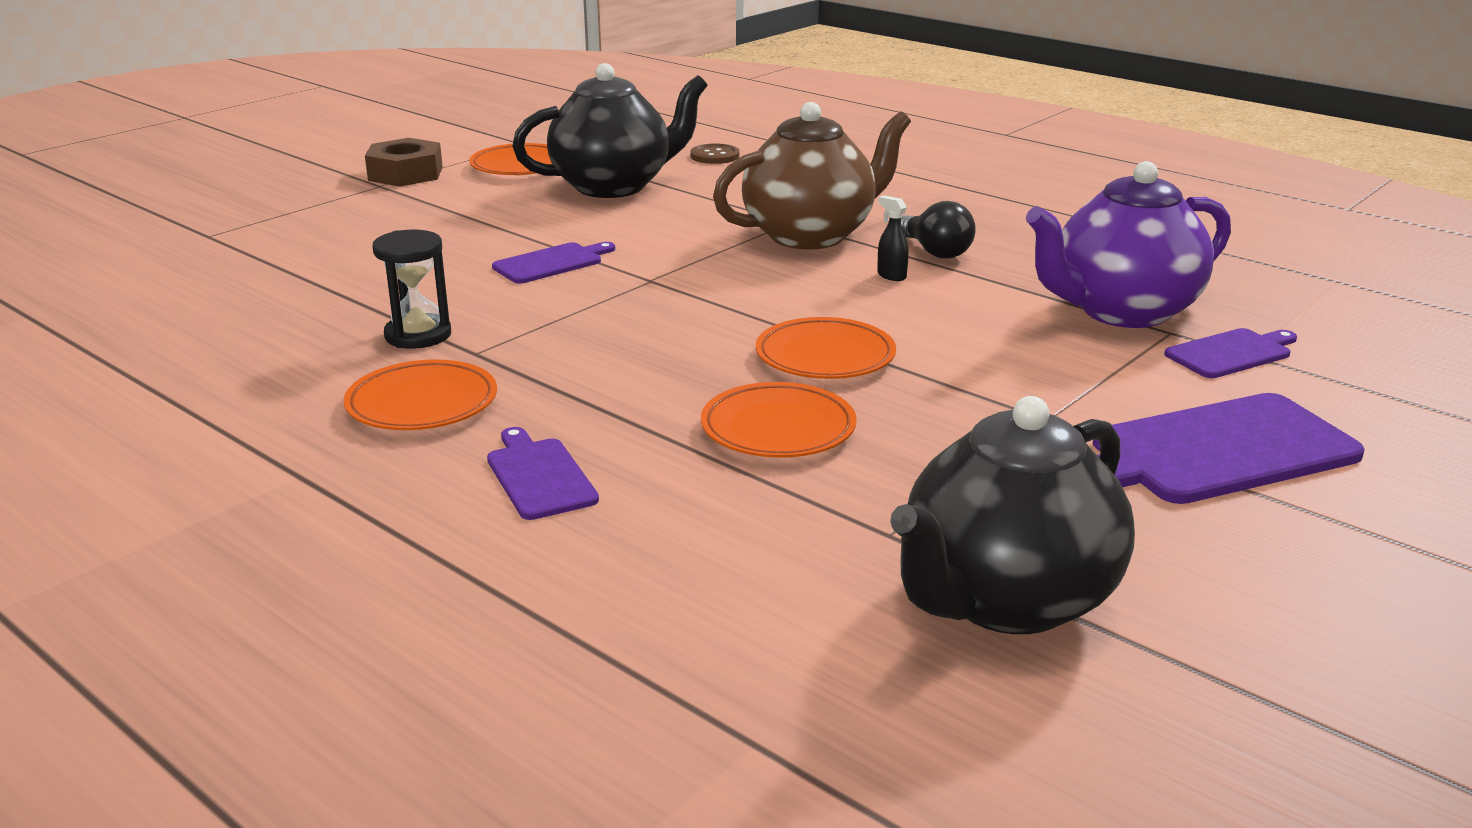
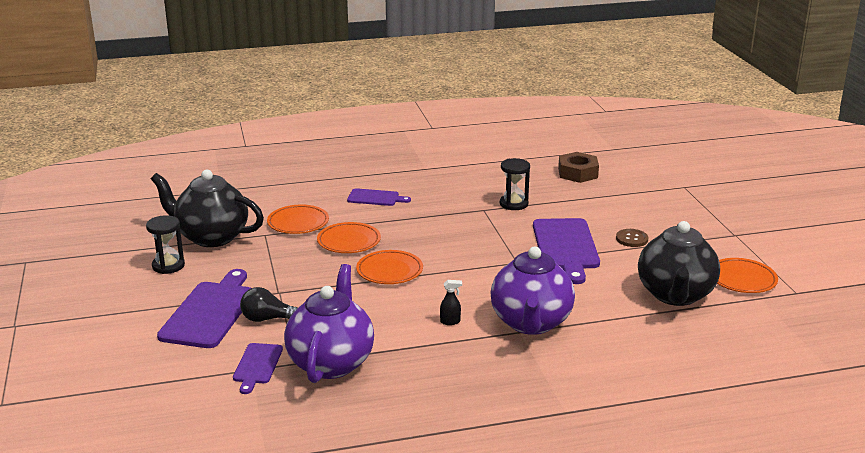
camera: 125 degrees right, 0 degrees up
orange plate [344,359,497,430] -> orange plate moved to [267,205,329,234]
brown nut [365,138,443,187] -> brown nut moved to [558,152,599,183]
purple cutting board [492,242,615,284] -> purple cutting board [533,218,600,284], size x1.84
brown button [691,144,740,164] -> brown button moved to [616,229,648,247]
brown teapot [713,102,911,249] -> purple teapot [491,247,575,335]
black teapot [890,396,1135,634] -> black teapot turned 60 degrees counterclockwise [151,170,264,247]
black light bulb [901,201,976,259] -> black light bulb moved to [240,287,298,322]
none -> black hourglass [146,215,185,274]

